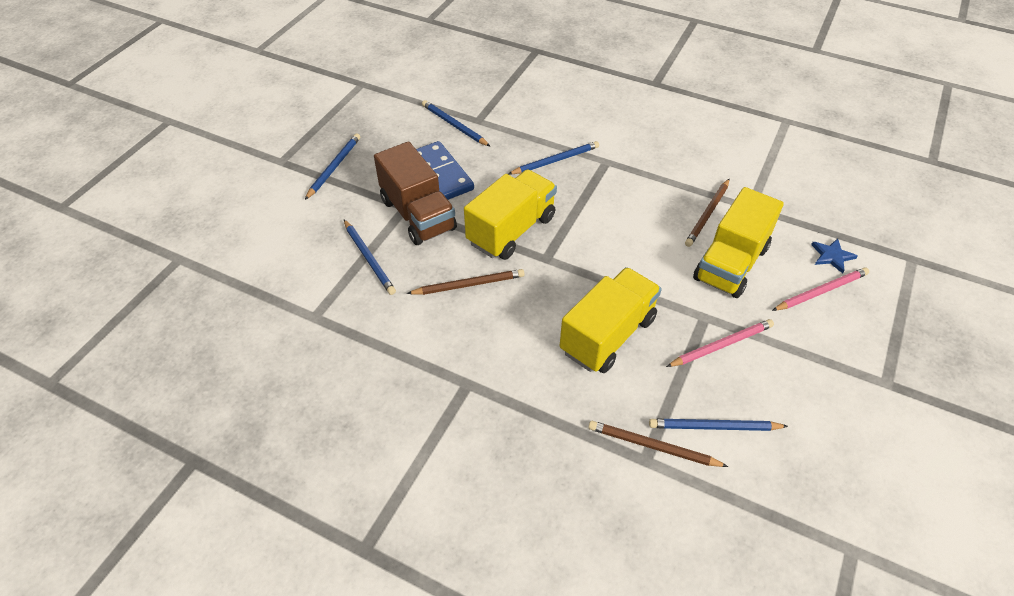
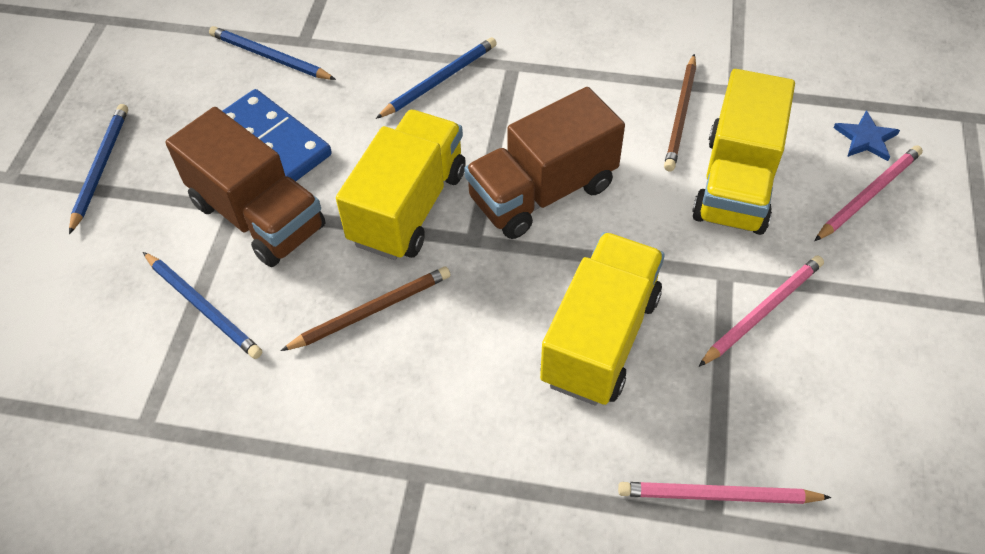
camera: 15 degrees left, 5 degrees up
brown pencil [588,421,728,467] -> pink pencil [618,482,832,504]
blue pencil [649,419,788,431] -> none
none -> brown truck [464,87,625,239]

